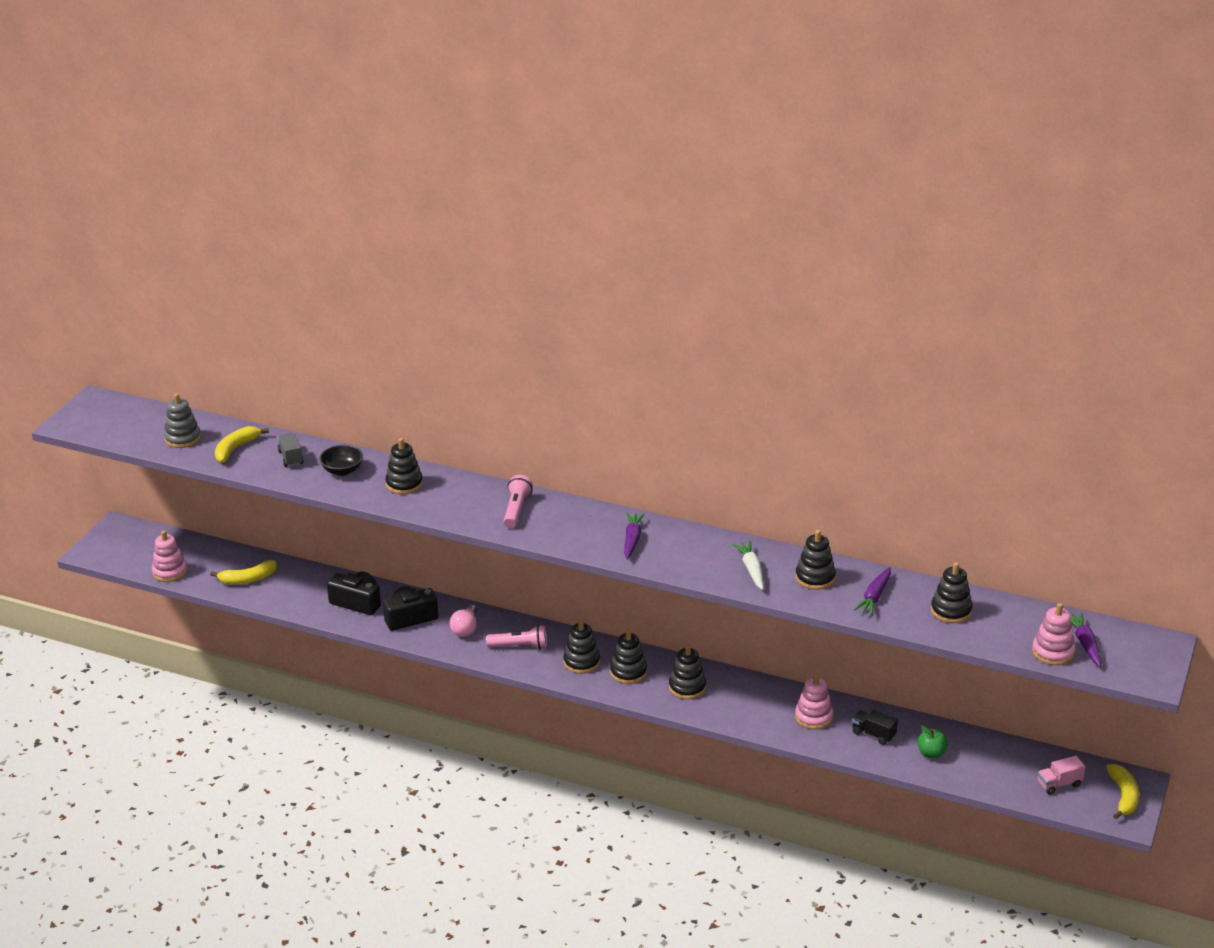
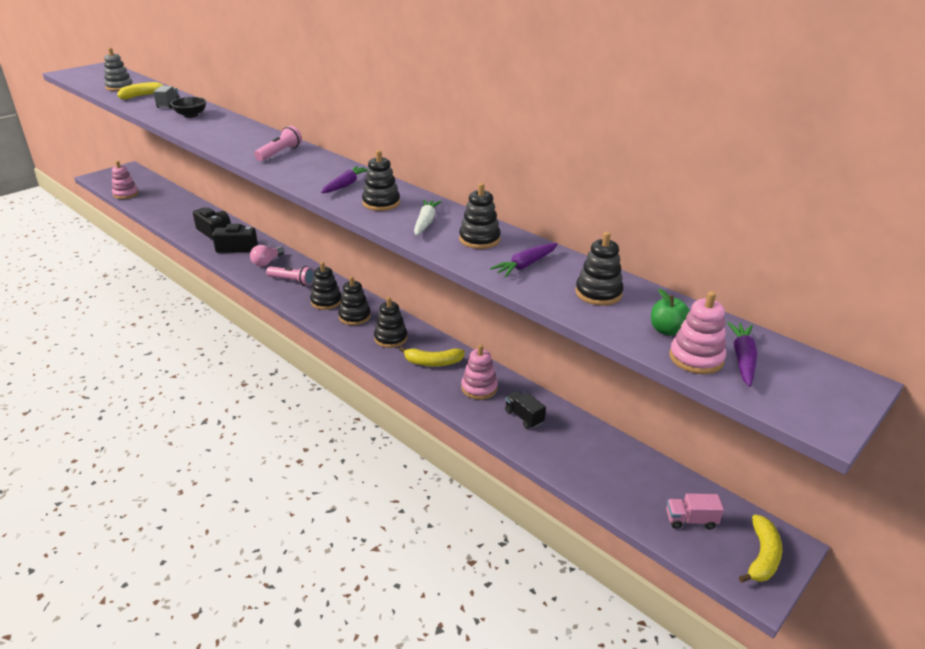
camera: 20 degrees right, 0 degrees up
yellow banana [210,560,277,585] -> yellow banana moved to [399,346,465,367]
black stacking toy [385,438,423,494] -> black stacking toy moved to [362,150,400,211]
green apple [917,725,948,759] -> green apple moved to [651,289,690,336]

